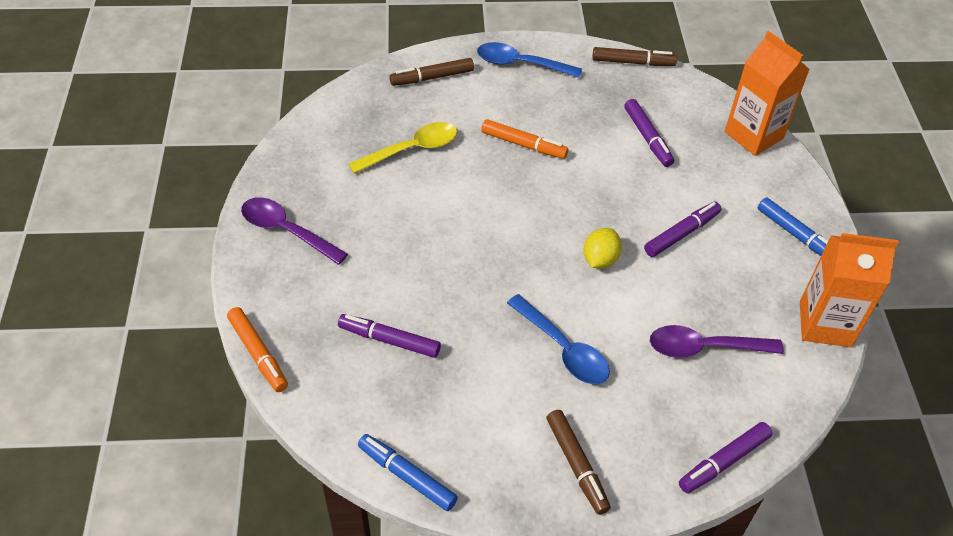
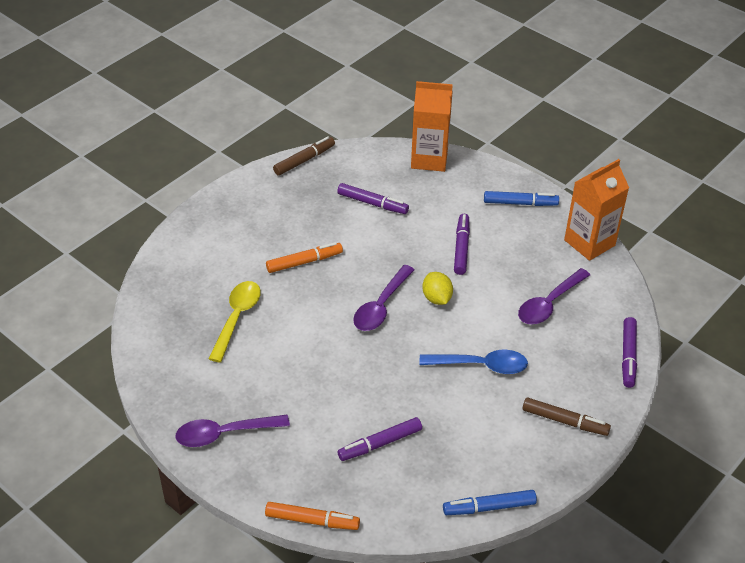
camera: 45 degrees left, 5 degrees down
brown marker [389,58,474,86] -> none
blue spoon [477,42,582,78] -> none
none -> purple spoon [353,265,414,331]

